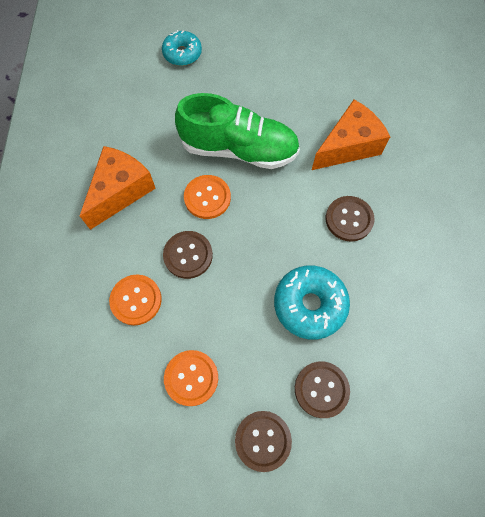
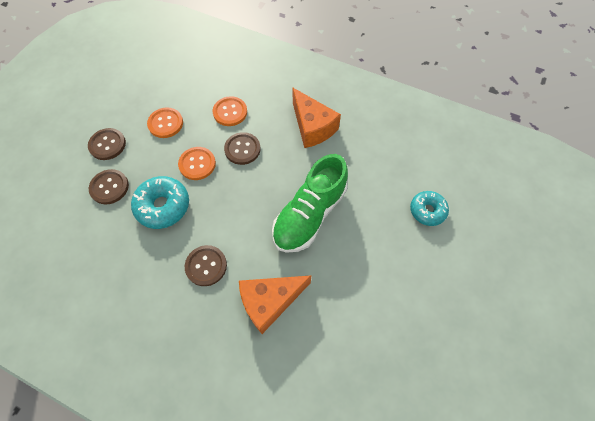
camera: 115 degrees right, 5 degrees down
orange button [184,175,231,219] -> orange button moved to [178,147,216,180]
orange cheese [312,99,390,170] -> orange cheese turned 75 degrees clockwise [239,275,312,334]

